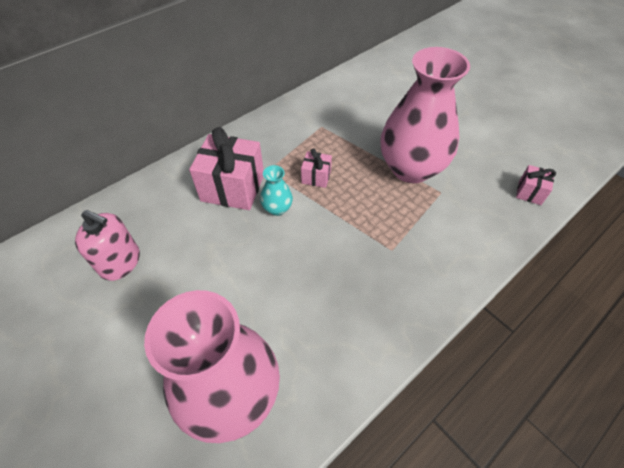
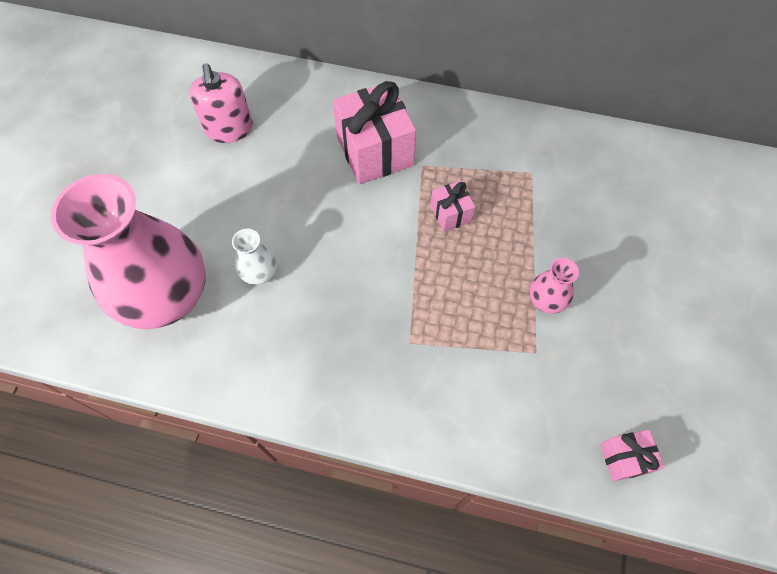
camera: 55 degrees right, 10 degrees up
turquoise vase [260,165,293,216] -> none
pink vase [381,47,470,183] -> pink vase [530,258,579,314], size x0.41
none -> white vase [232,229,277,285]

